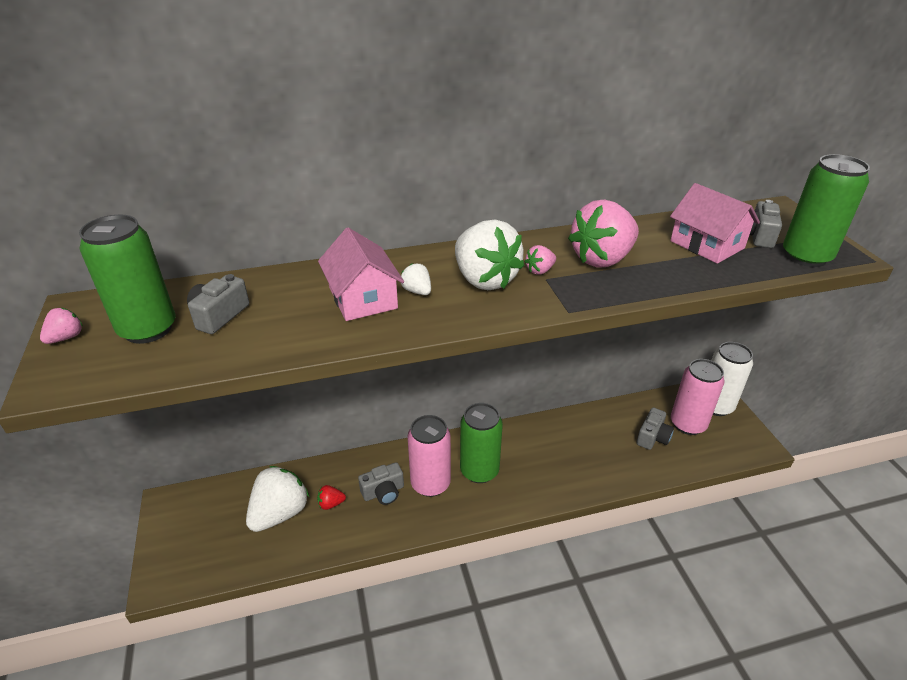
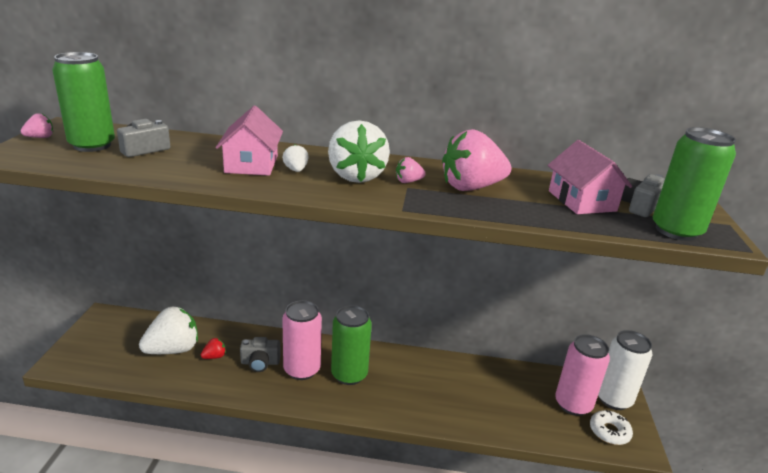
camera: 20 degrees right, 10 degrees down
red strawberry [317,485,346,510] -> red strawberry turned 135 degrees clockwise [201,338,226,359]
grey camera [636,407,674,450] -> none
none -> white donut [590,410,633,445]

